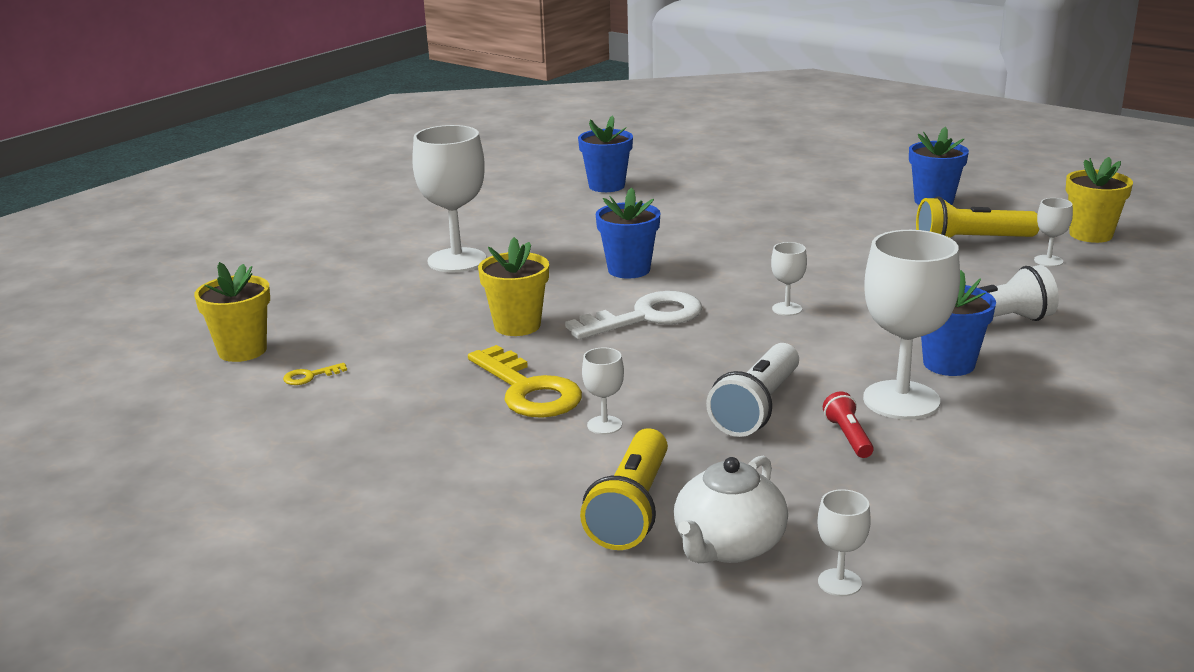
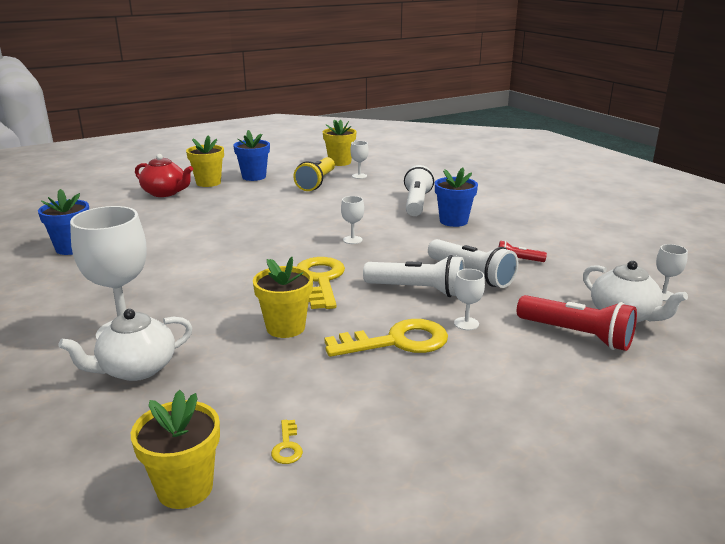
camera: 70 degrees left, 0 degrees up
white key [565,291,702,339] -> yellow key [297,257,345,309]
yellow flashlight [580,428,668,550] -> red flashlight [517,295,637,351]
blue flower pot [596,187,661,278] -> none
white goblet [863,230,960,419] -> none
none -> white teapot [58,309,193,381]
none -> red teapot [135,154,193,197]
none -> yellow flower pot [186,135,224,187]
none -> white flashlight [363,255,465,297]

